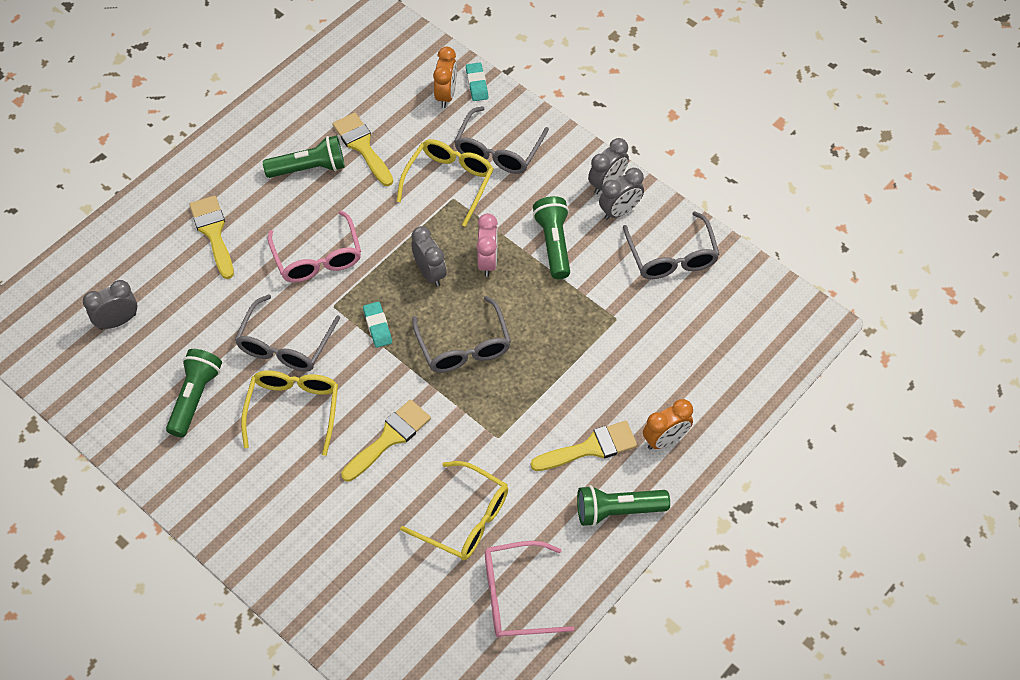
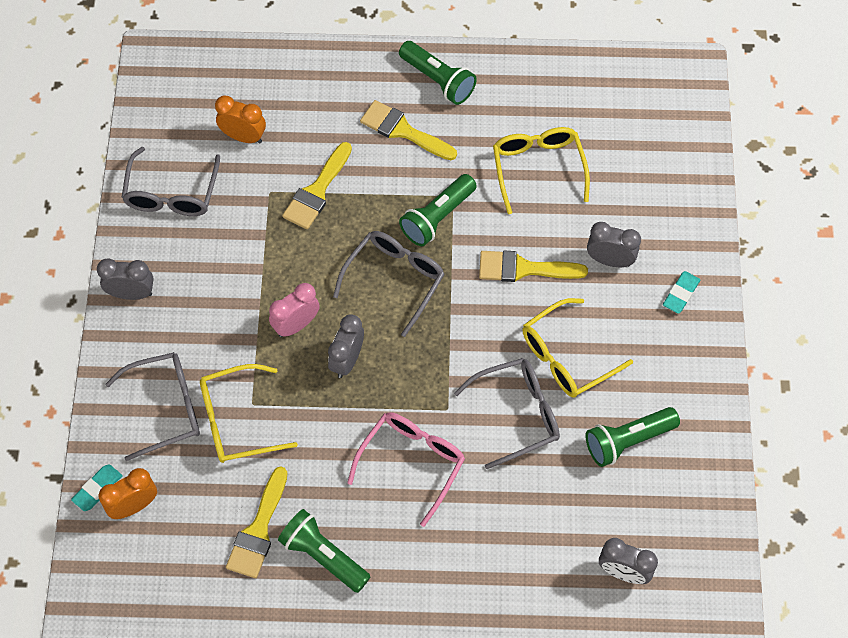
camera: 130 degrees left, 5 degrees up
yellow brush [189,196,234,279] -> yellow brush moved to [282,142,352,229]
turquoise eraser [363,302,392,348] -> turquoise eraser moved to [663,271,700,314]
pink glasses [485,541,575,638] -> none
green flashlight [533,196,570,279] -> green flashlight moved to [399,174,477,246]
grey clock [599,168,644,220] -> grey clock moved to [587,222,641,267]
grey glasses [623,211,720,279] -> grey glasses turned 150 degrees clockwise [122,147,220,216]
orange clock [643,399,693,450] -> orange clock moved to [215,95,266,143]

